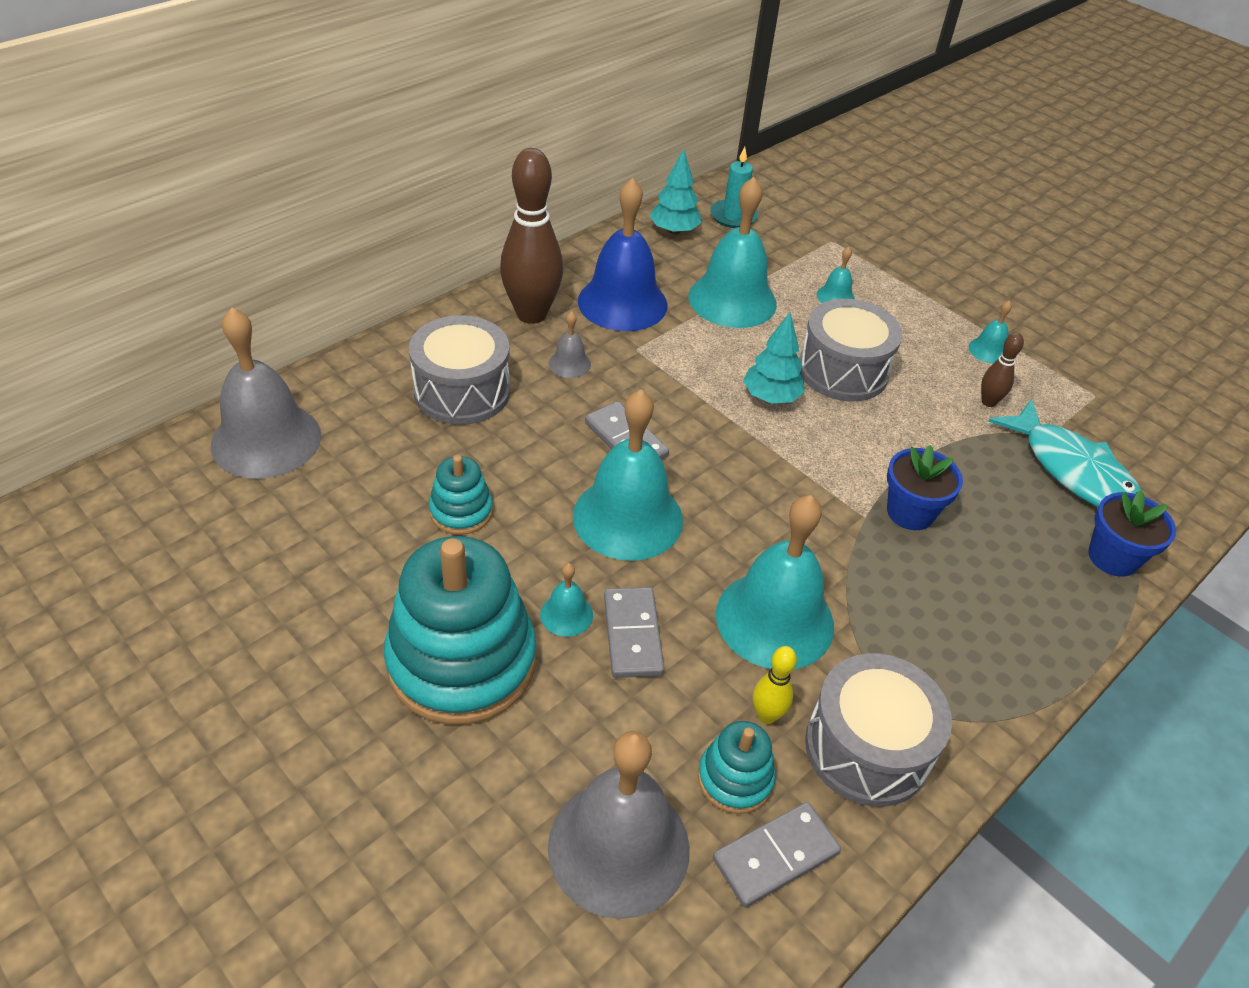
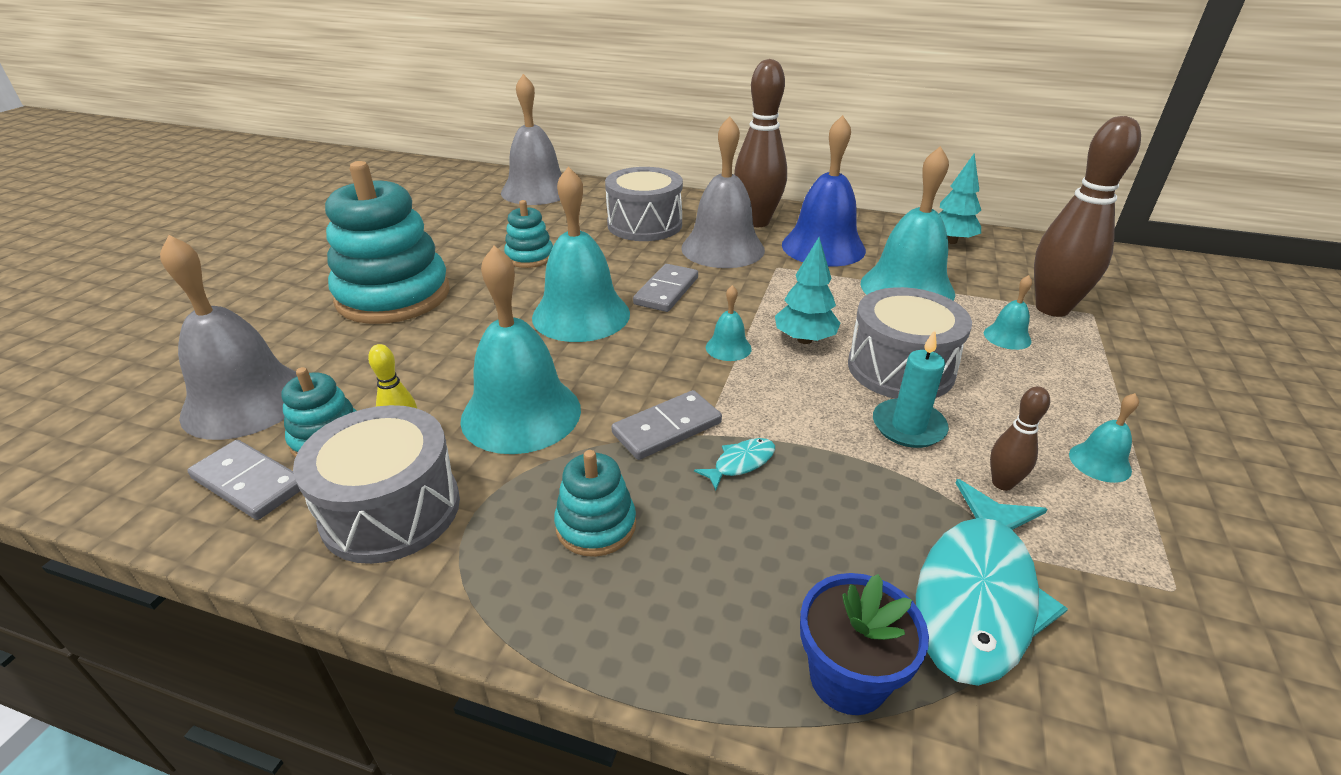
camera: 65 degrees right, 10 degrees down
turquoise bell [540,563,593,637] -> turquoise bell moved to [706,285,752,361]
grey bell [549,311,591,378] -> grey bell [681,116,765,268], size x2.27
grey domino [604,587,664,678] -> grey domino moved to [611,390,722,460]
turquoise candle [710,147,758,228] -> turquoise candle moved to [873,330,949,448]
blue flower pot [887,445,963,530] -> turquoise fish [694,438,775,490]
none -> turquoise stacking toy [554,450,636,557]
none -> brown bowling pin [1034,116,1141,317]

